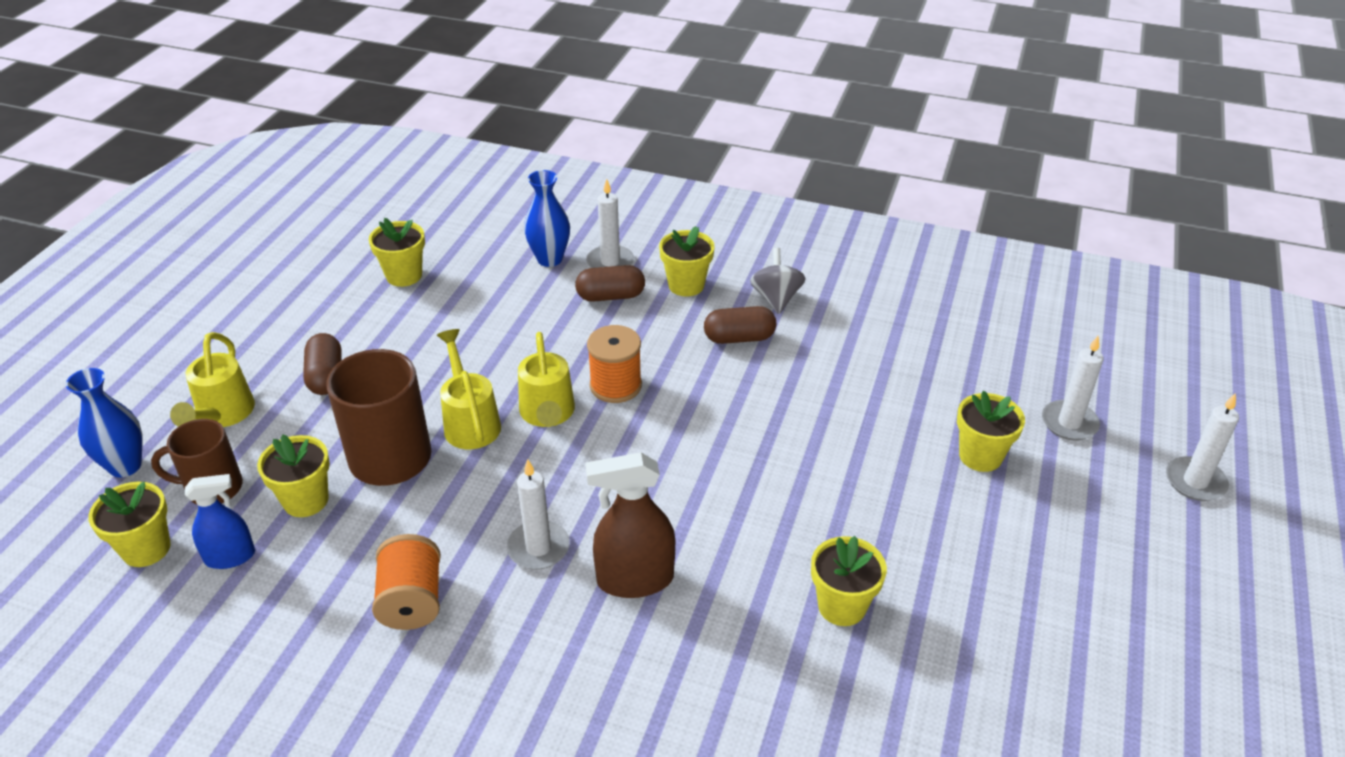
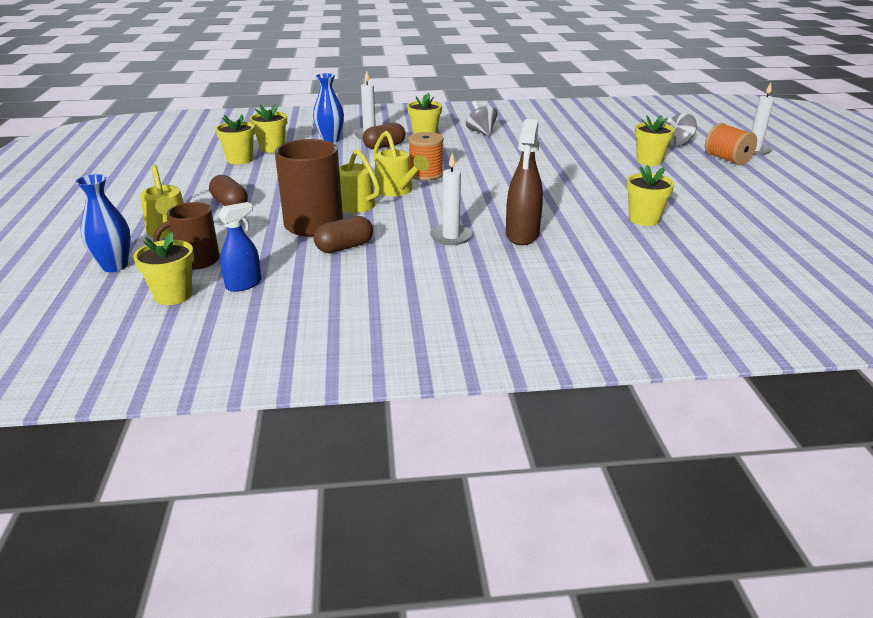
camera: 25 degrees left, 10 degrees down
yellow flower pot [257,434,330,517] -> yellow flower pot moved to [250,104,287,153]
orange spool [372,534,441,630] -> orange spool moved to [705,123,757,165]
brown spray bottle [586,452,675,598] -> brown spray bottle turned 45 degrees counterclockwise [506,119,543,245]
brown capsule [704,306,776,344] -> brown capsule moved to [314,216,373,253]
white candle [1042,336,1104,440] -> grey spinning top [666,113,697,147]

